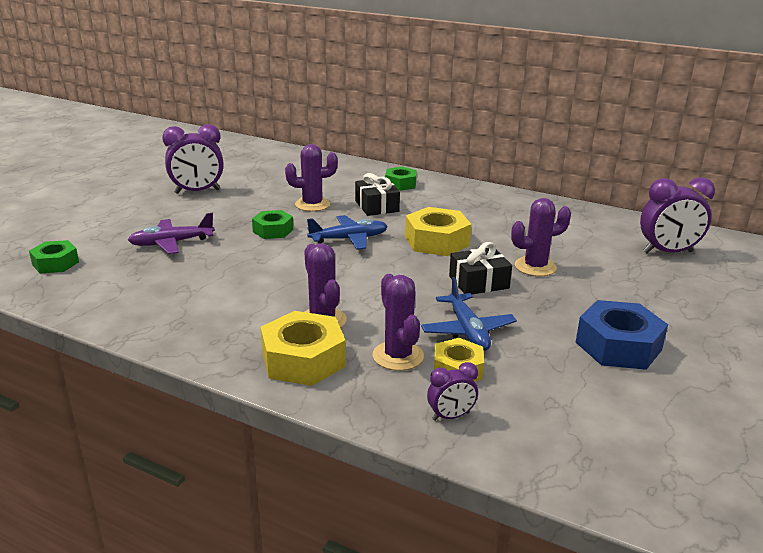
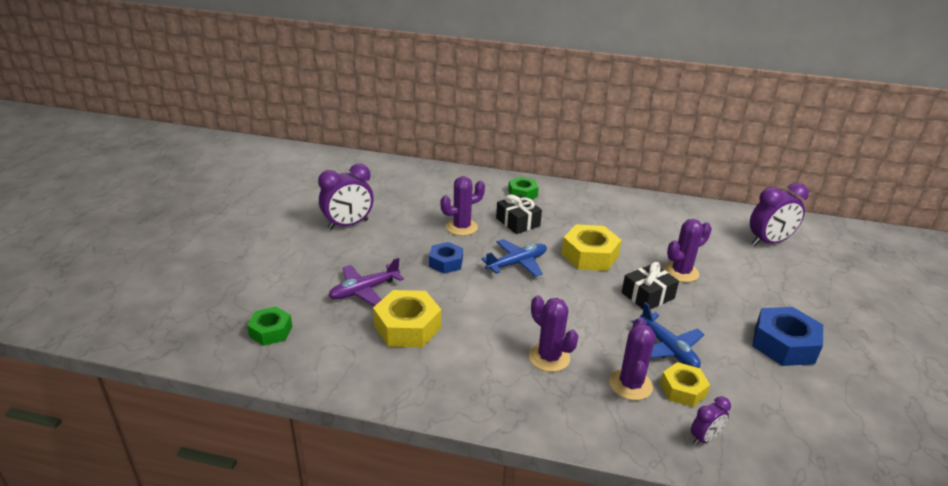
camera: 15 degrees left, 5 degrees up
green nut [252,210,293,239] -> blue nut [429,242,463,274]
yellow nut [260,311,346,386] -> yellow nut moved to [373,290,441,347]
purple cactus [373,274,424,371] -> purple cactus turned 45 degrees clockwise [609,318,655,400]

